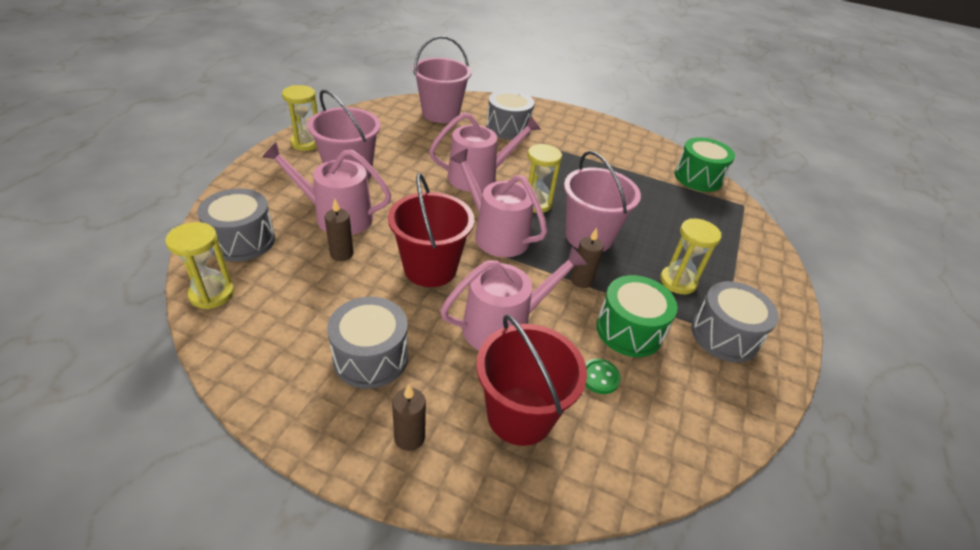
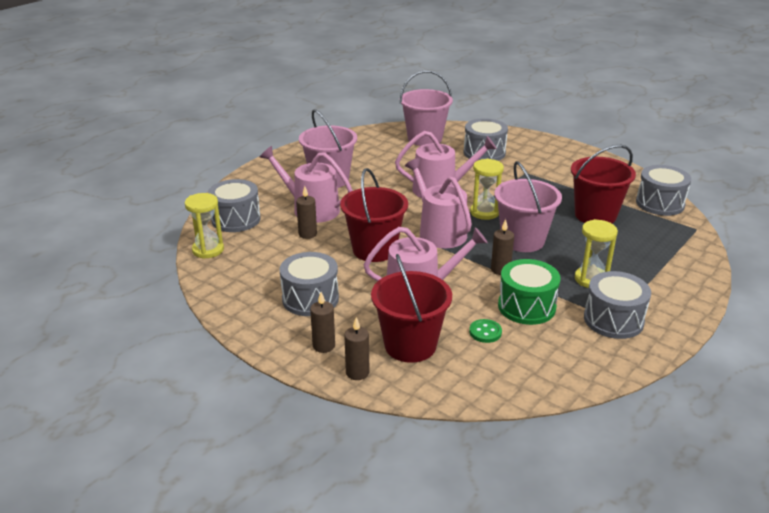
camera: 20 degrees right, 10 degrees down
yellow hourglass [282,85,318,151] -> none
green drum [675,137,735,192] -> grey drum [636,165,691,216]
none -> brown candle [344,317,369,380]
none -> red bucket [571,145,636,223]

